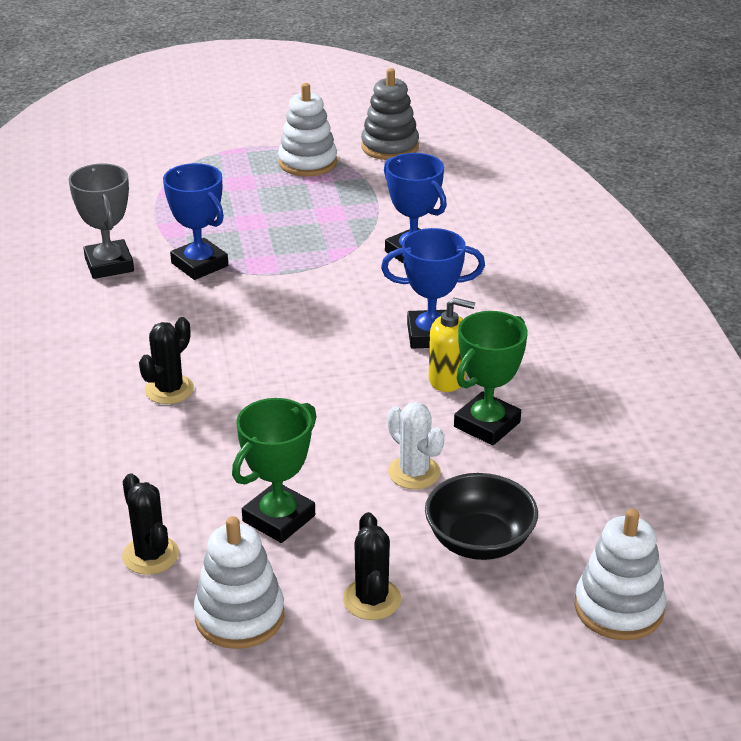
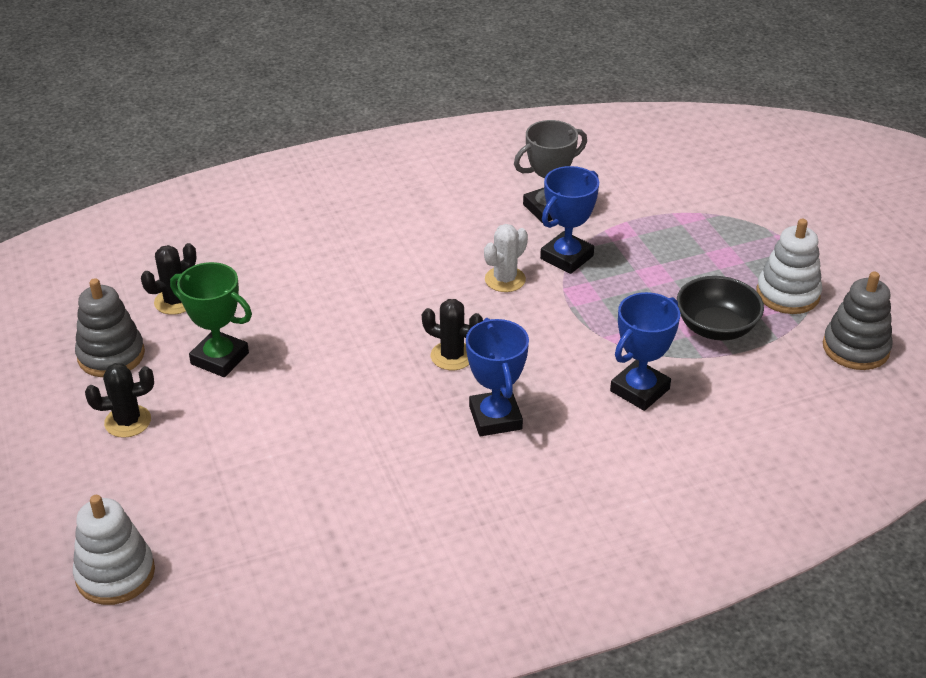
camera: 80 degrees right, 5 degrees up
black cactus [139,317,194,404] -> black cactus moved to [422,299,483,370]
white stacking toy [194,516,285,649] -> grey stacking toy [75,278,145,377]
white cactus [387,402,444,489] -> white cactus moved to [484,224,528,292]
black bowl [425,473,538,560] -> black bowl moved to [677,276,764,340]
yellow soap dispenser [429,298,475,392] -> none
green trophy [454,311,528,445] -> none

